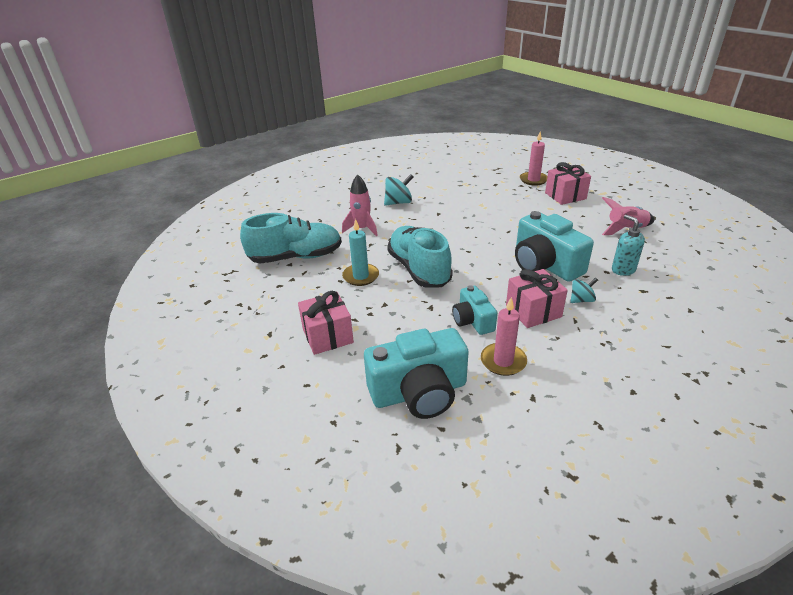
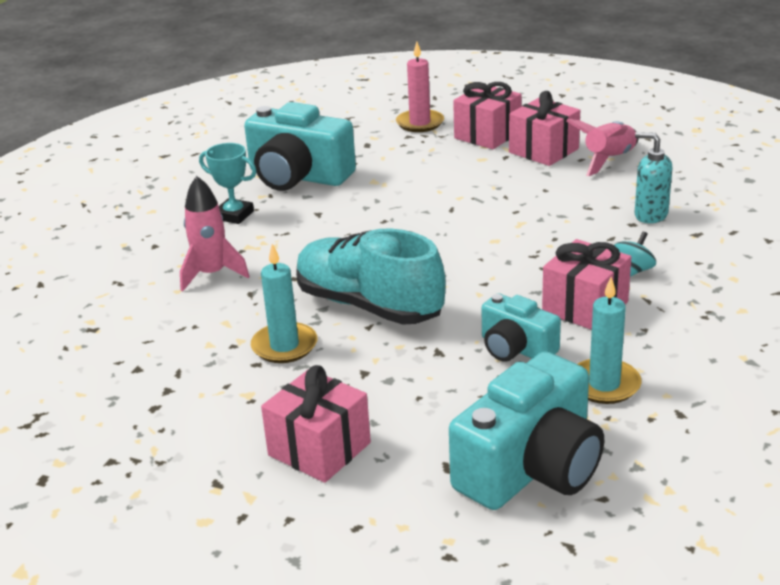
camera: 30 degrees left, 5 degrees down
turquoise shoe [240,213,342,264] -> none
turquoise spinning top [384,174,414,206] -> turquoise trophy [199,143,257,224]
pink candle [481,297,527,376] -> turquoise candle [578,277,641,404]
turquoise camera [515,211,594,282] -> turquoise camera moved to [244,102,356,191]
none -> pink gift [509,91,580,166]

